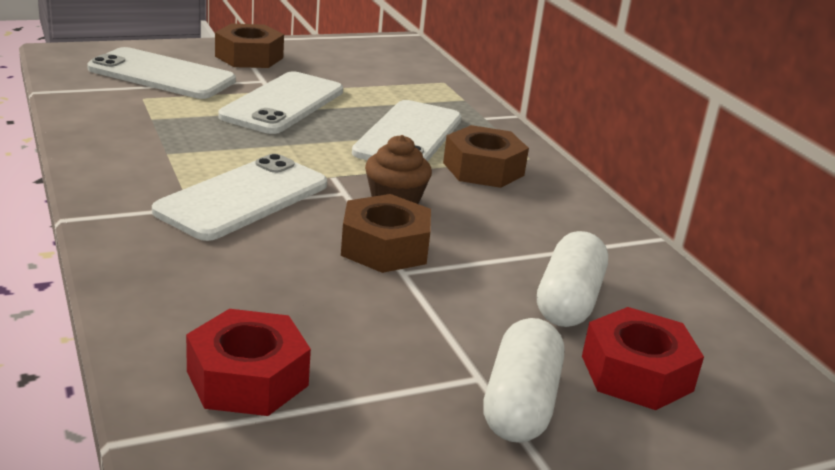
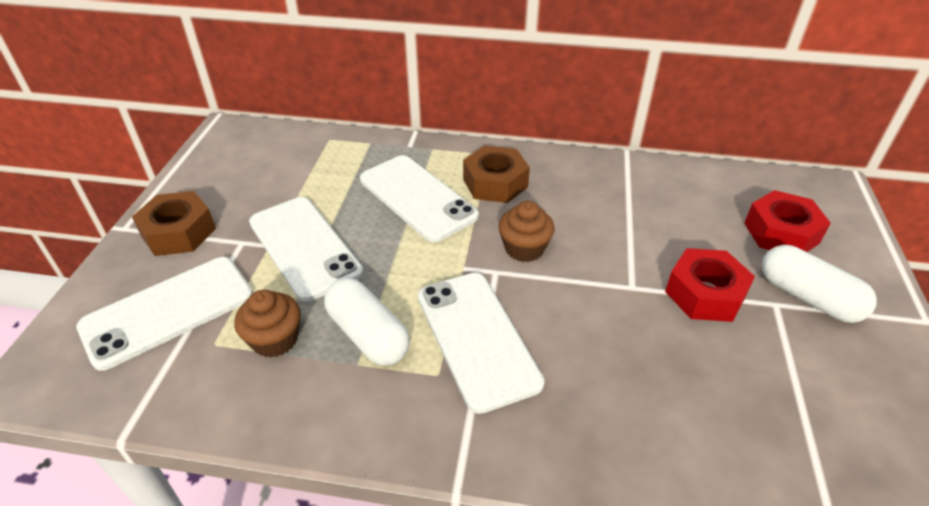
camera: 55 degrees left, 15 degrees up
red nut [186,309,311,416] -> red nut moved to [665,248,755,322]
brown nut [341,194,431,273] -> none
white capsule [537,231,608,327] -> white capsule moved to [324,278,410,366]
none -> brown cupcake [234,290,301,358]

